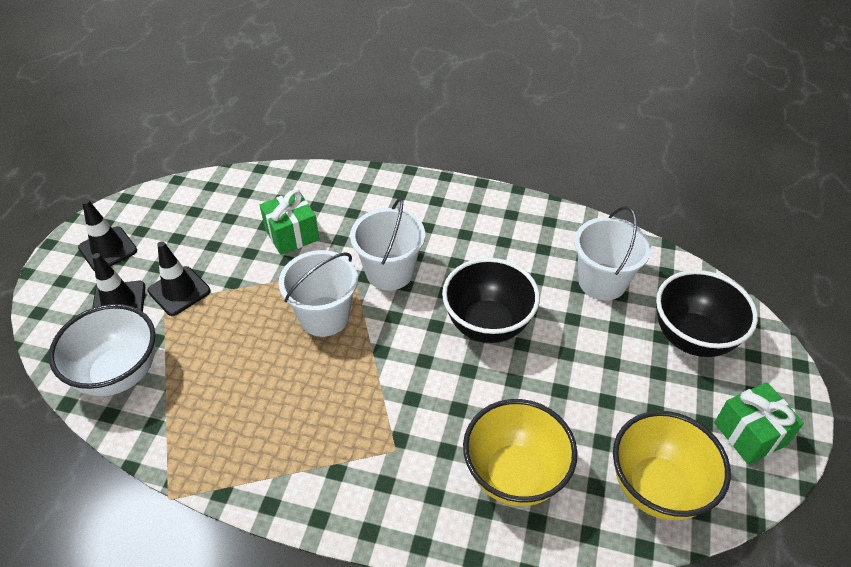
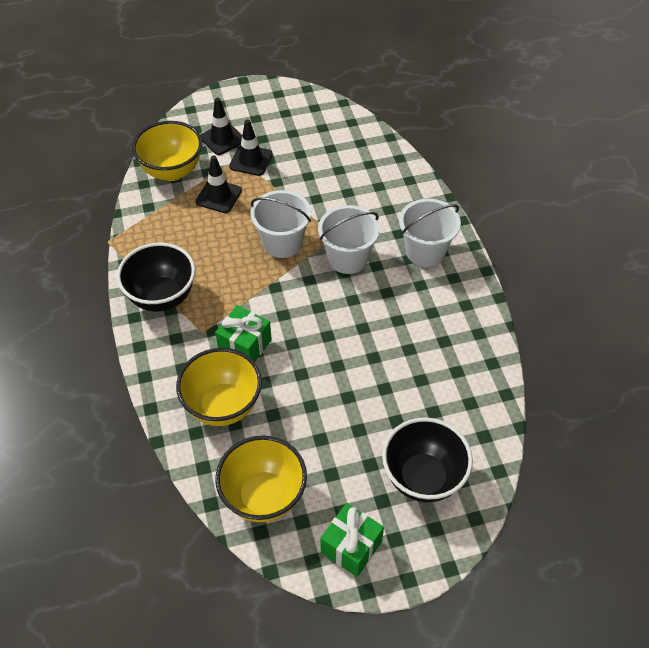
camera: 60 degrees right, 5 degrees up
white bowl [49,304,155,396] -> yellow bowl [132,121,202,181]
black traffic cone [78,199,137,271] -> black traffic cone moved to [196,156,242,213]
green gift [260,190,319,255] -> green gift moved to [215,305,272,362]
black bowl [442,258,540,343] -> black bowl moved to [117,243,195,312]
white bucket [574,206,651,300] -> white bucket moved to [399,199,461,267]

